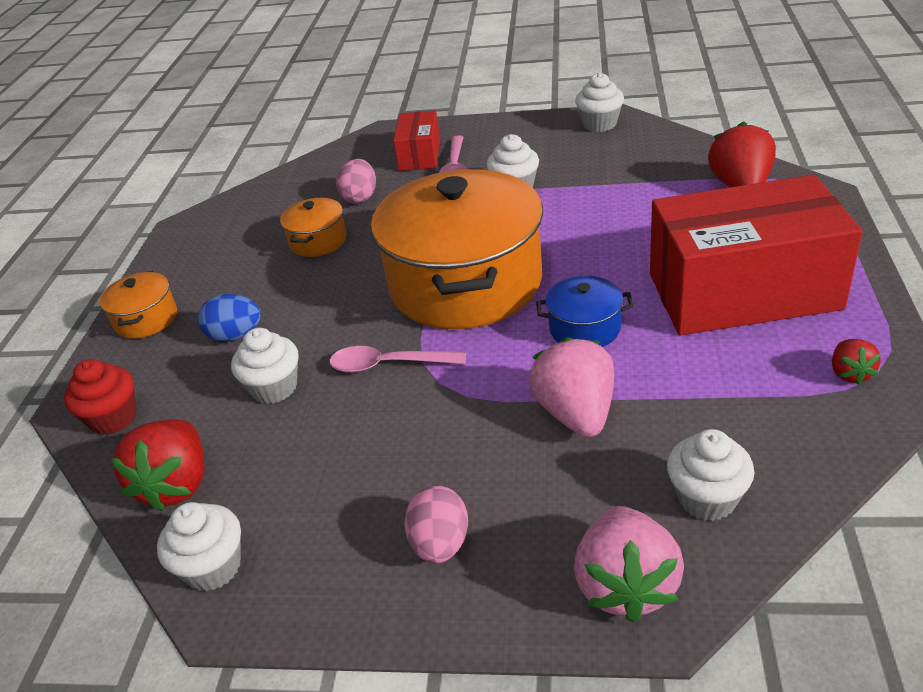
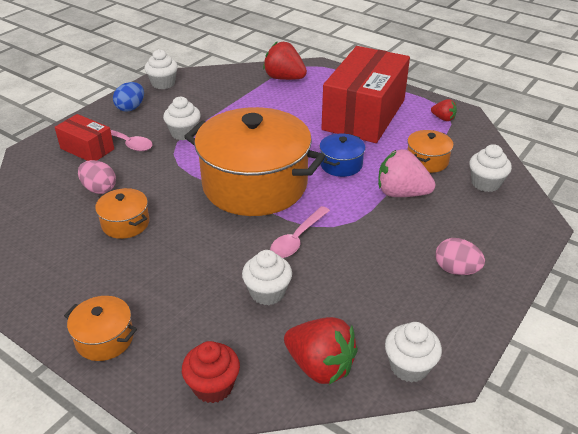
camera: 65 degrees left, 0 degrees up
blue egg [198,294,261,342] -> blue egg moved to [113,82,144,112]
pink strawberry [574,506,684,622] -> none
none -> orange pot [407,130,454,173]

